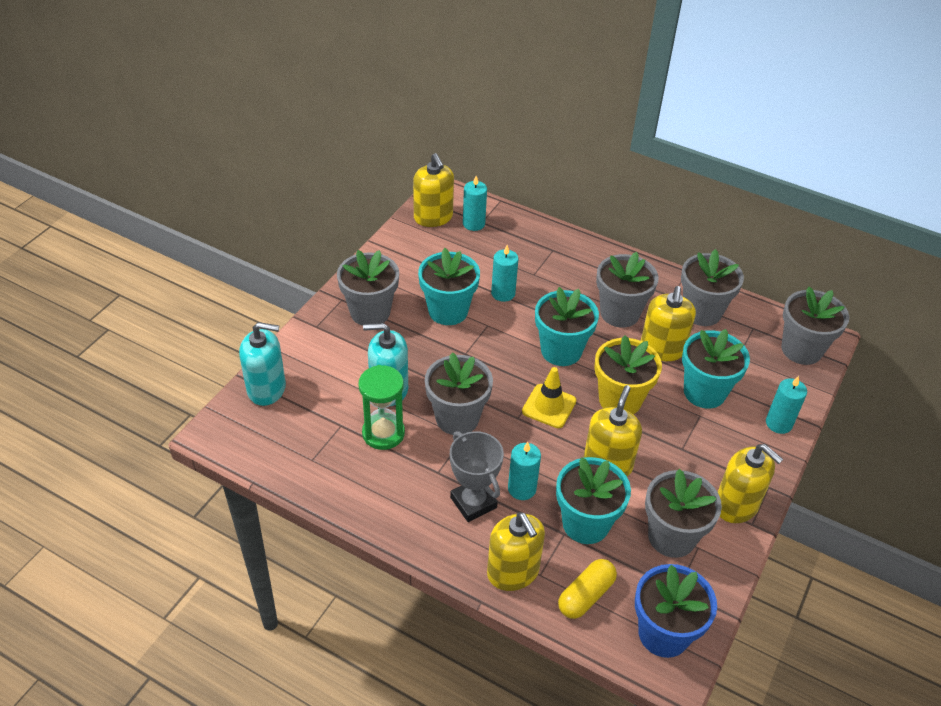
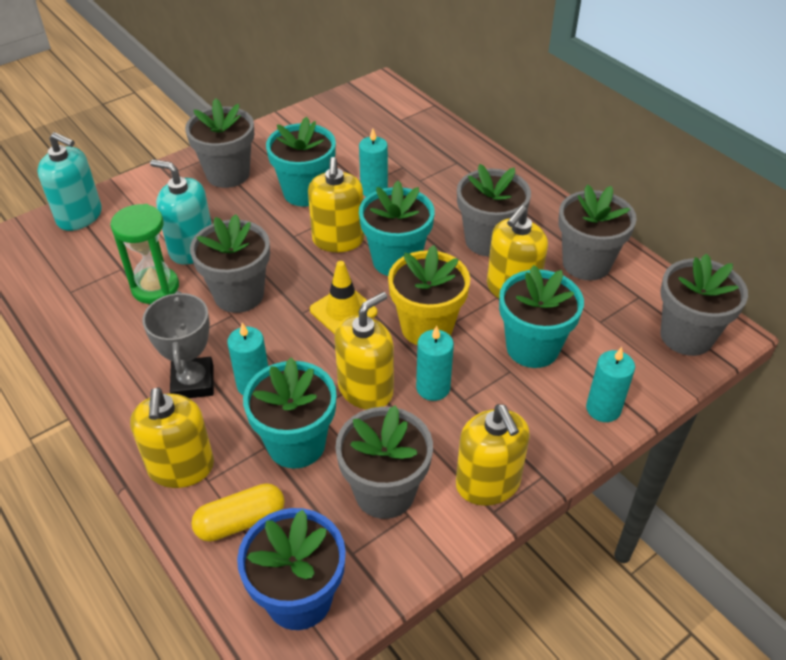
camera: 25 degrees right, 0 degrees up
yellow soap dispenser [413,153,454,227] -> yellow soap dispenser moved to [308,157,364,252]
turquoise candle [463,176,487,231] -> turquoise candle moved to [416,326,454,401]

